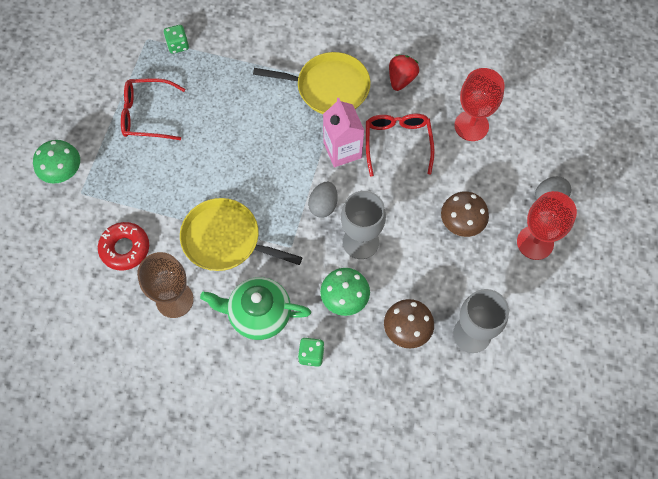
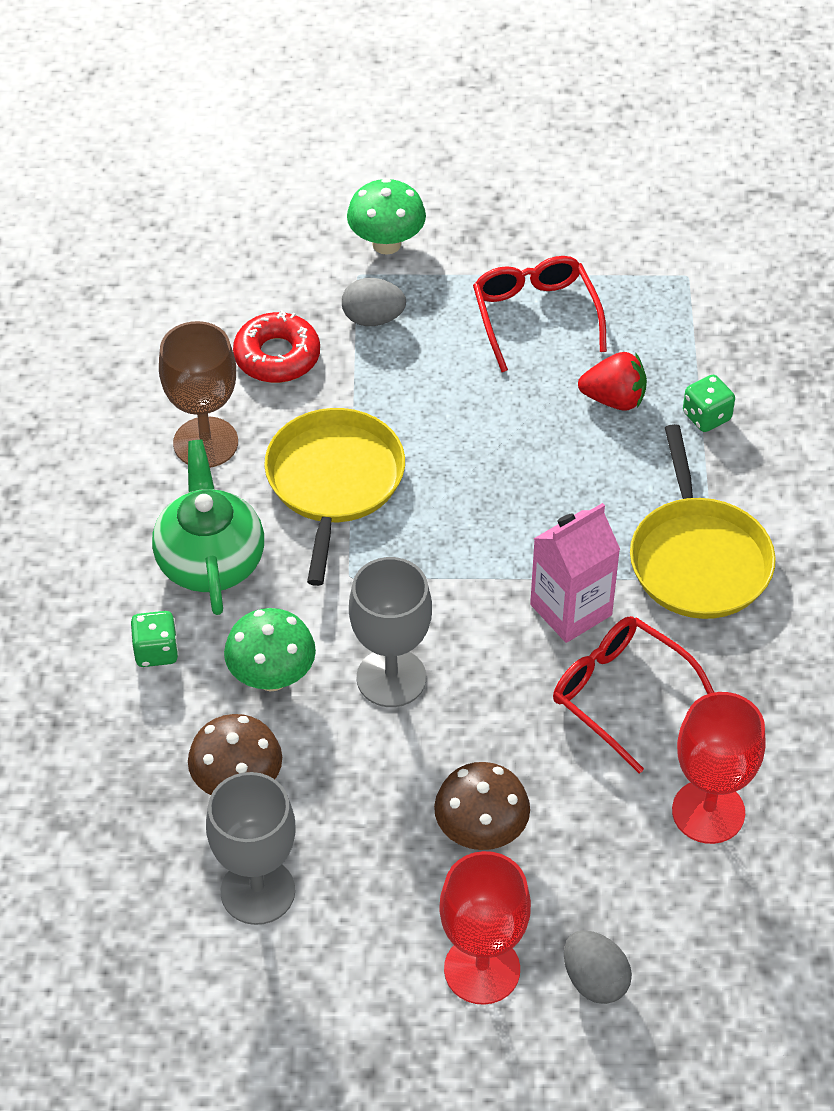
camera: 75 degrees right, 15 degrees down
green dice [164,25,189,54] -> green dice moved to [683,375,735,432]
grey egg [308,182,338,218] -> grey egg moved to [342,278,406,326]
red glasses [366,114,434,177] -> red glasses turned 120 degrees counterclockwise [553,616,715,774]
red strawberry [389,54,419,91] -> red strawberry moved to [578,352,647,411]

